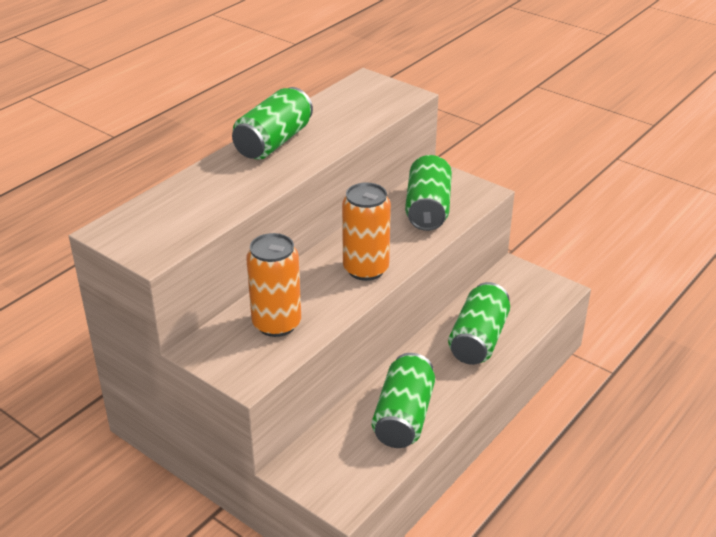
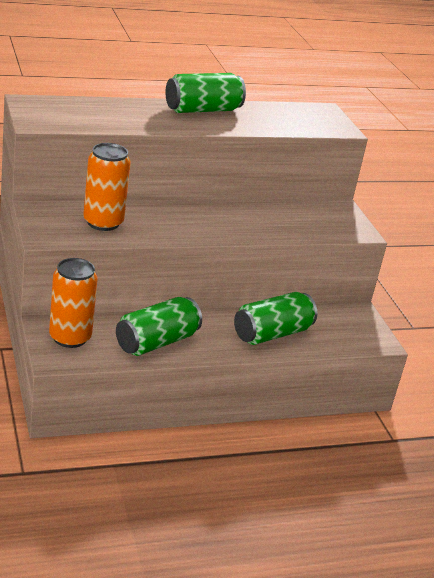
camera: 30 degrees right, 5 degrees down
orange can [342,182,391,281] -> orange can moved to [49,258,97,348]
green can [405,155,452,231] -> none

